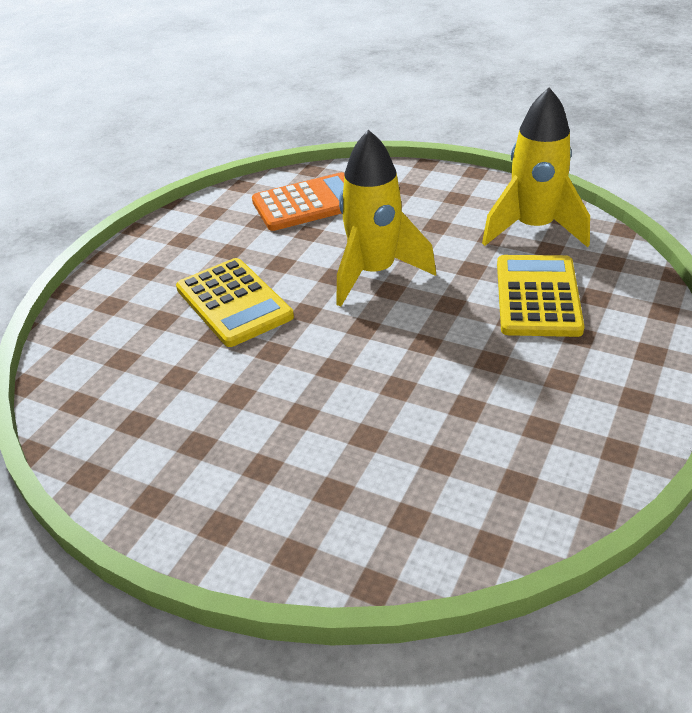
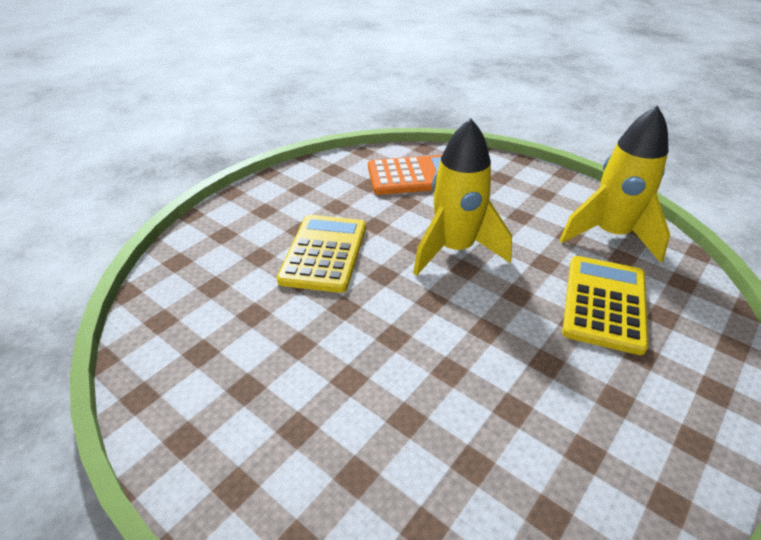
camera: 10 degrees right, 0 degrees up
yellow calculator [176,258,294,347] -> yellow calculator turned 150 degrees counterclockwise [277,215,366,293]

